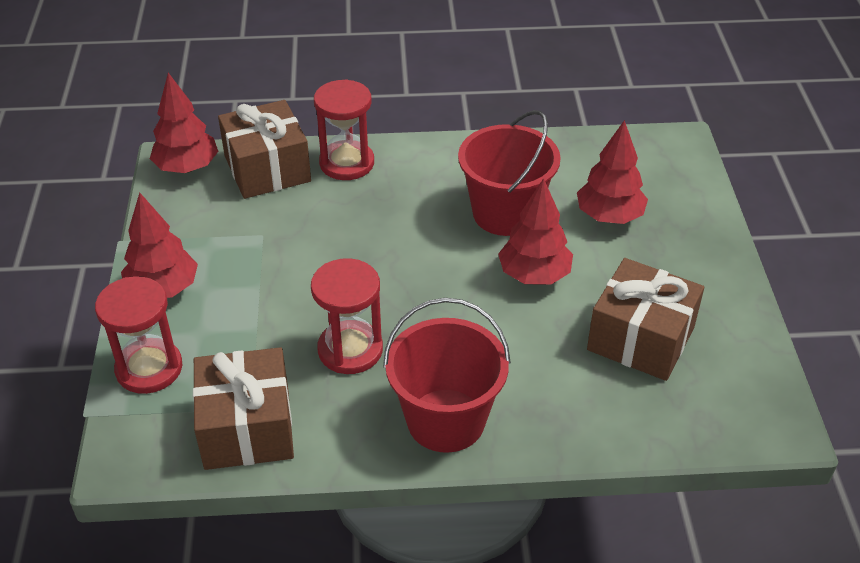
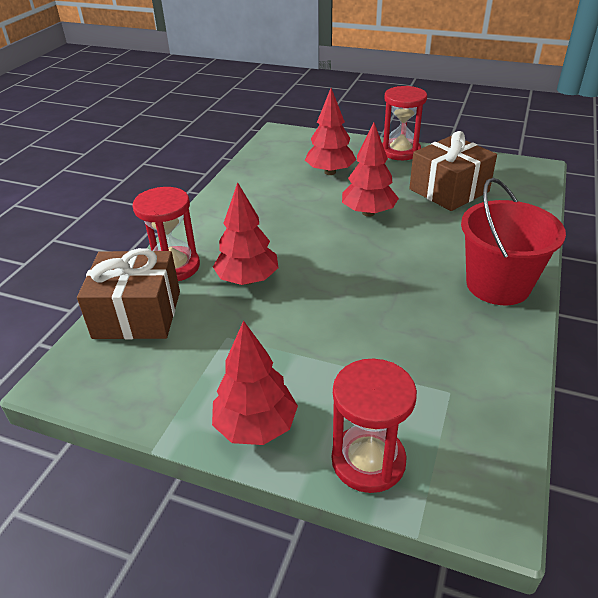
camera: 65 degrees left, 5 degrees down
red tree [150,73,218,173] -> red tree moved to [213,182,278,285]
brown gift [193,347,294,470] -> none
red hourglass [311,258,383,374] -> red hourglass moved to [382,86,427,160]
red bucket [458,110,561,236] -> none

